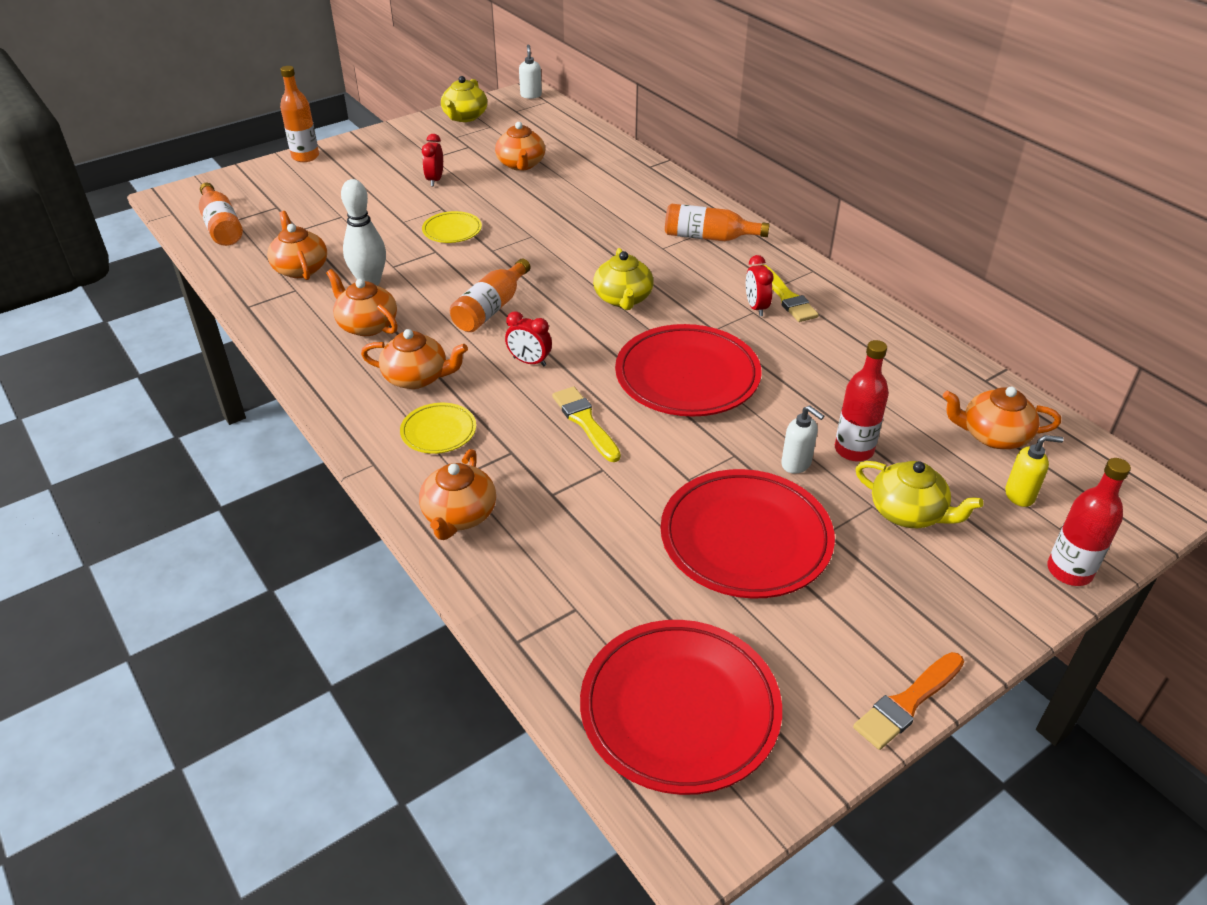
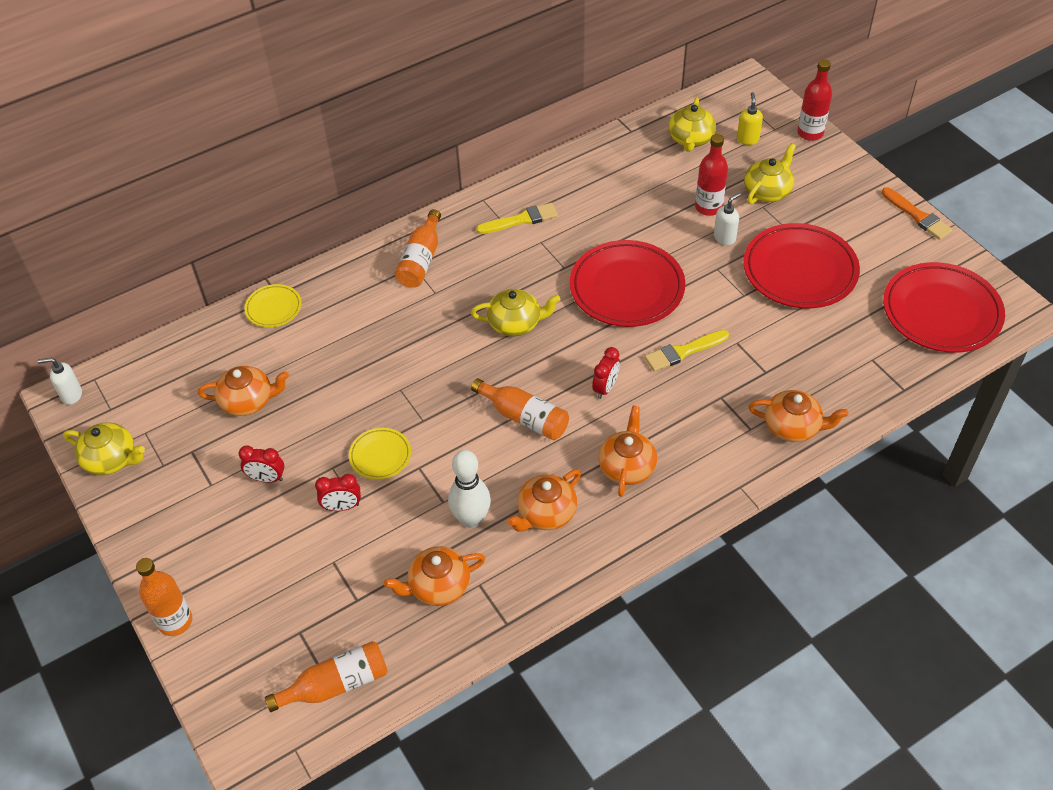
camera: 85 degrees left, 10 degrees up
yellow plate [400,403,476,454] -> yellow plate moved to [245,284,302,327]
red clock [746,255,773,316] -> red clock moved to [315,474,361,511]
orange teapot [943,387,1061,449] -> yellow teapot [669,97,716,152]

